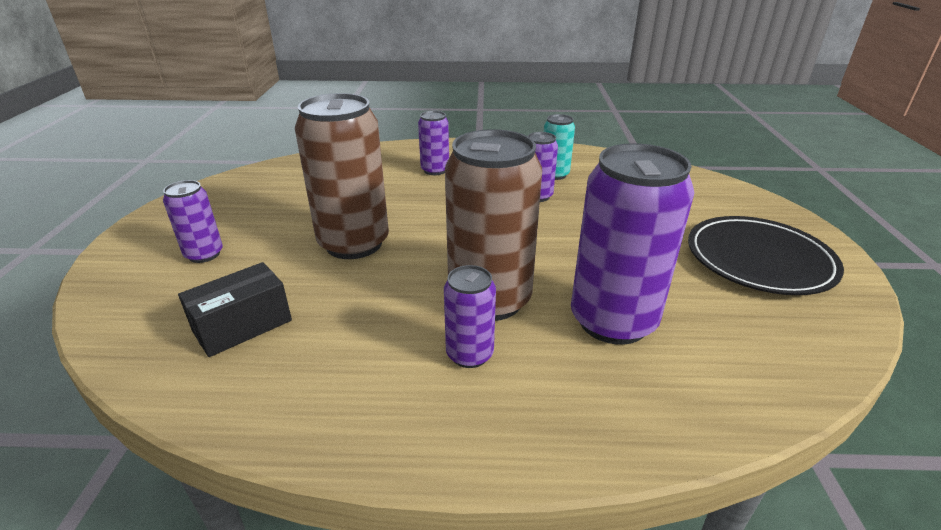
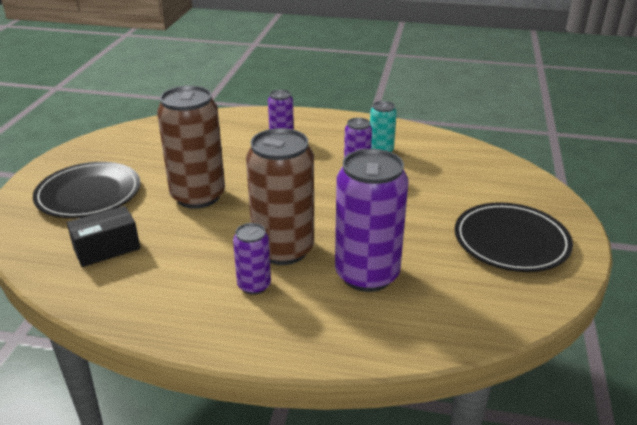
camera: 10 degrees right, 0 degrees up
purple can [163,180,223,263] -> black plate [33,162,140,218]

